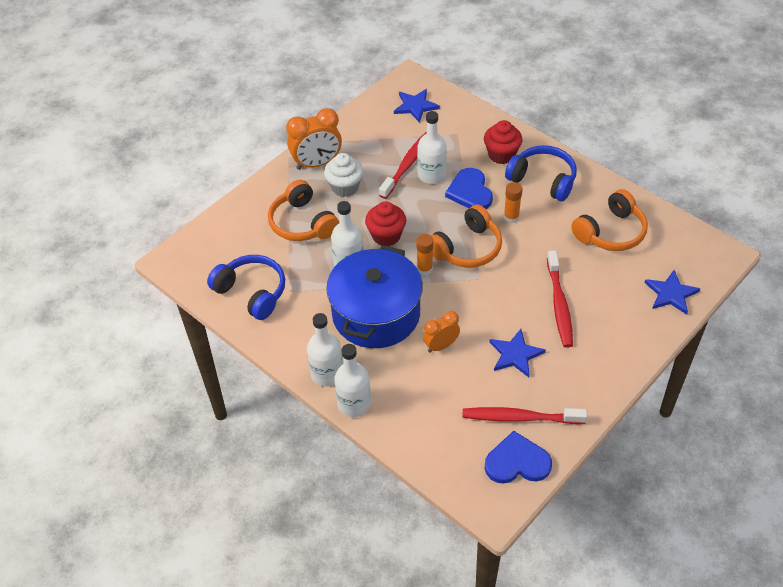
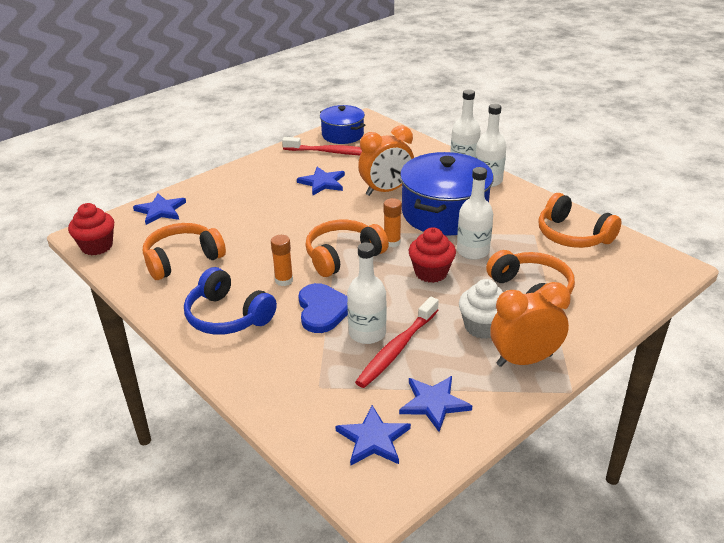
camera: 175 degrees left, 15 degrees down
blue headphones [207,255,285,320] -> orange headphones [538,193,622,248]
orange clock [423,311,460,353] -> orange clock [358,126,414,196], size x1.63
red cupcake [484,120,522,164] -> red cupcake moved to [68,203,114,255]
blue heart [484,431,552,484] -> blue pot [320,105,365,144]
red toothbrush [547,250,573,348] -> none
none -> blue star [399,376,472,432]

